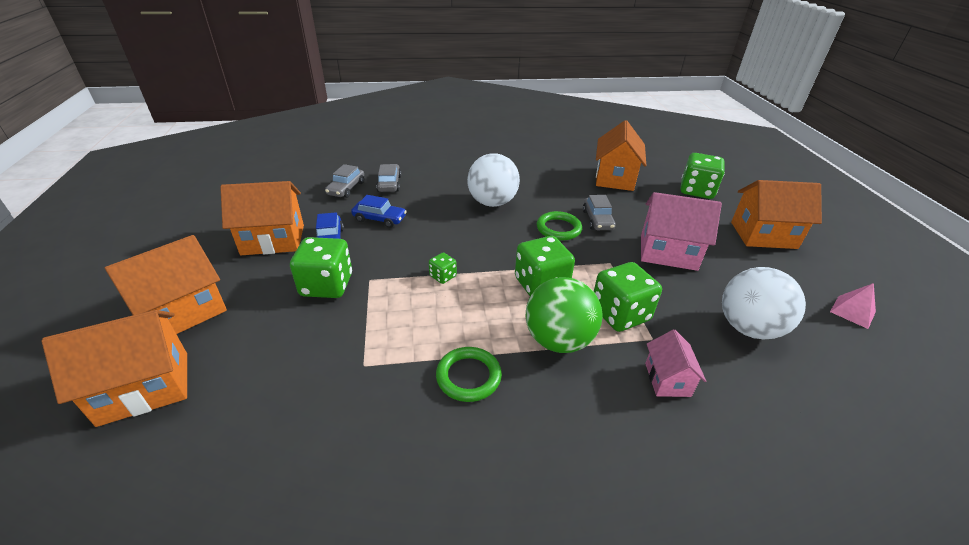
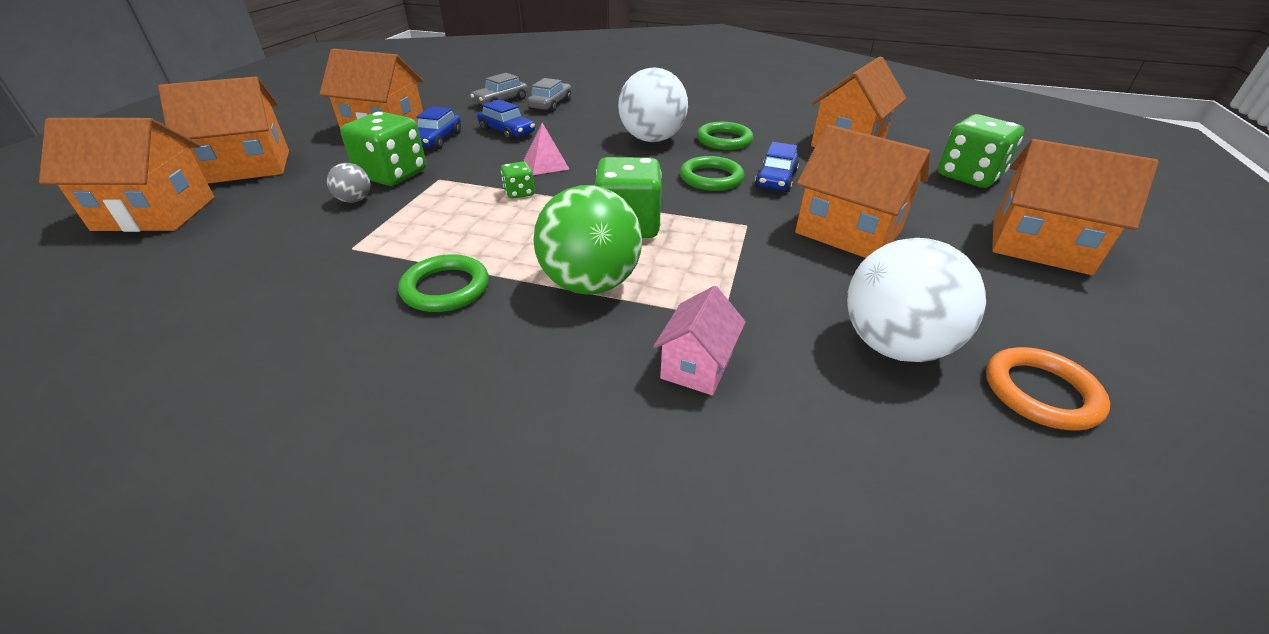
camera: 25 degrees right, 0 degrees up
grey car [583,195,616,230] -> blue car [755,142,799,192]
green dice [594,262,662,332] -> none
pink house [641,192,722,271] -> orange house [795,125,930,258]
pink pyramid [830,283,876,329] -> pink pyramid moved to [524,123,569,175]
none -> grey ball [327,163,370,203]
none -> green ring [697,122,753,150]
none -> orange ring [986,347,1110,431]

